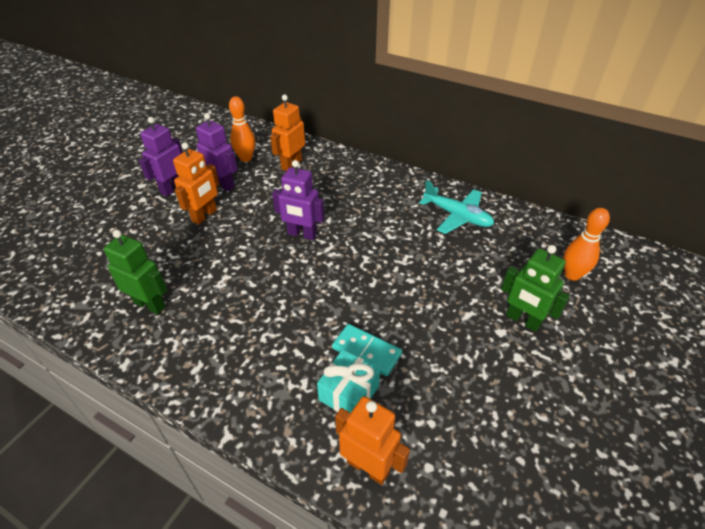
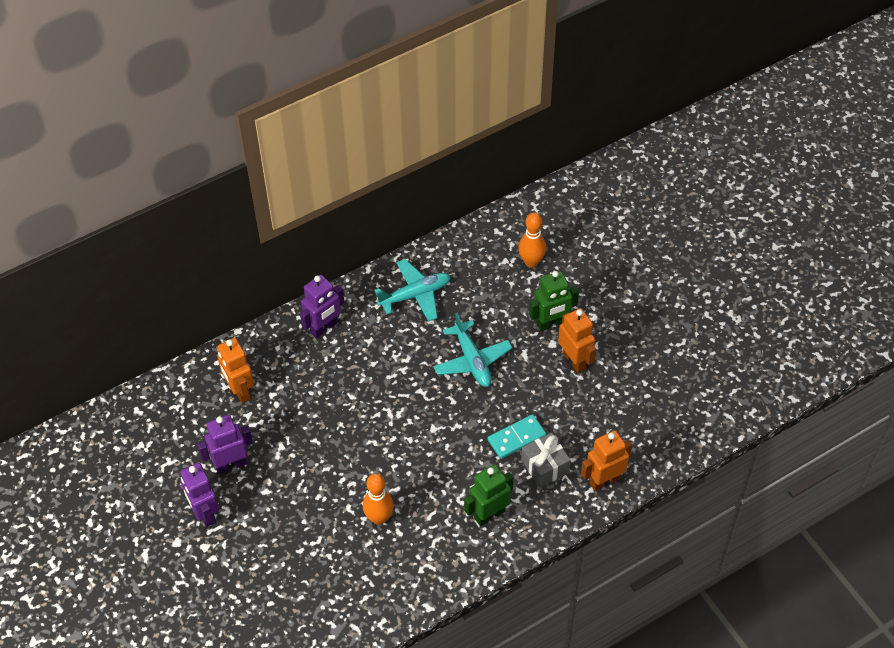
camera: 60 degrees left, 10 degrees up
green robot [104,230,167,314] -> green robot moved to [464,465,513,526]
orange robot [173,142,219,224] -> orange robot moved to [558,308,596,373]
orange bowling pin [229,96,255,162] -> orange bowling pin moved to [363,473,394,525]
purple robot [272,160,324,240] -> purple robot moved to [300,275,344,338]
turquoise gift [317,349,380,413] -> grey gift [521,433,571,487]
none -> turquoise plane [433,313,513,387]

